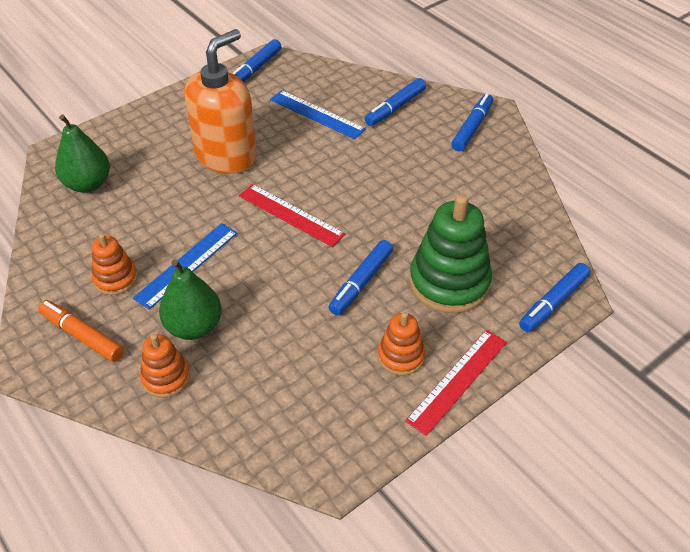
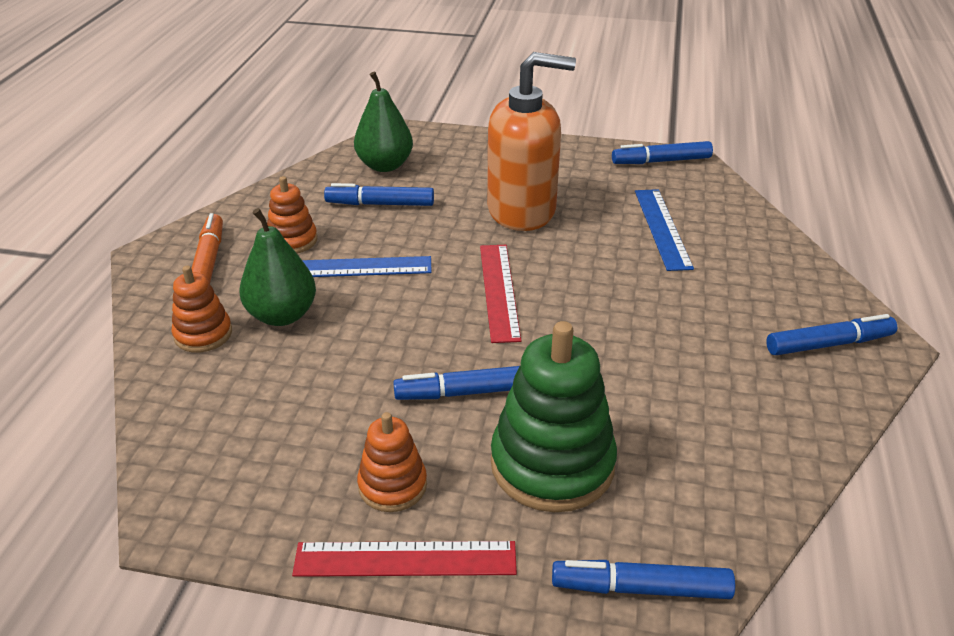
camera: 50 degrees right, 10 degrees down
blue marker [365,78,426,126] -> blue marker moved to [324,183,434,206]

